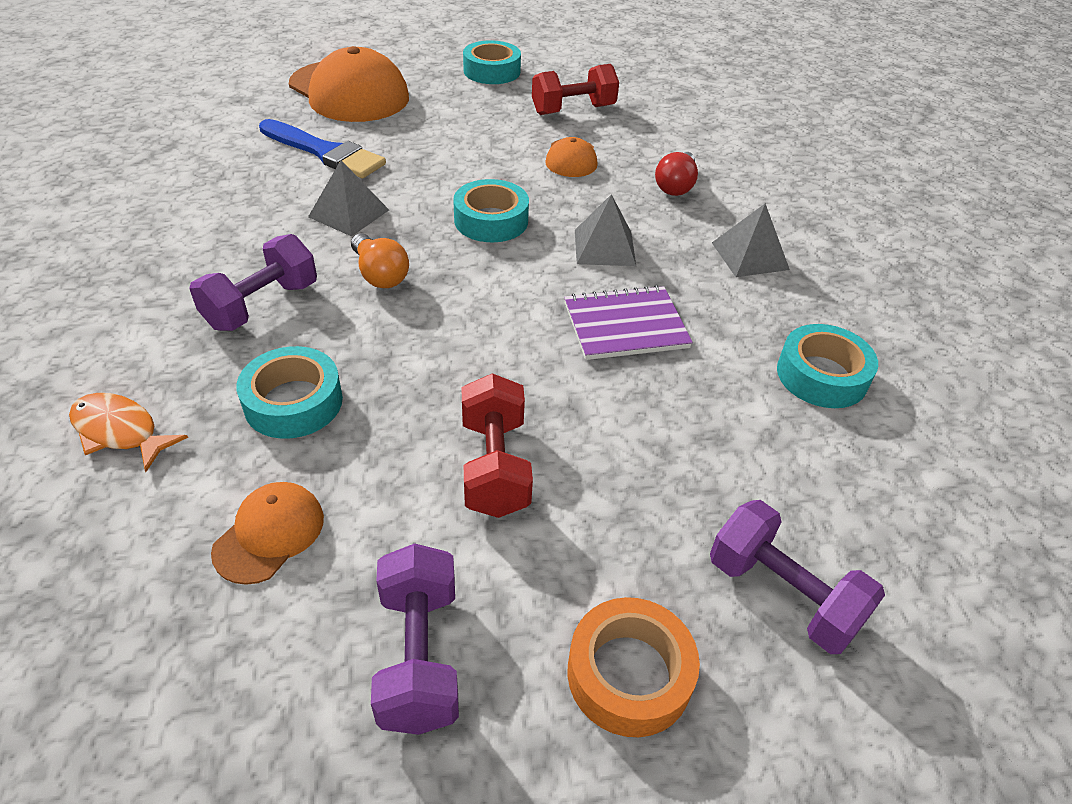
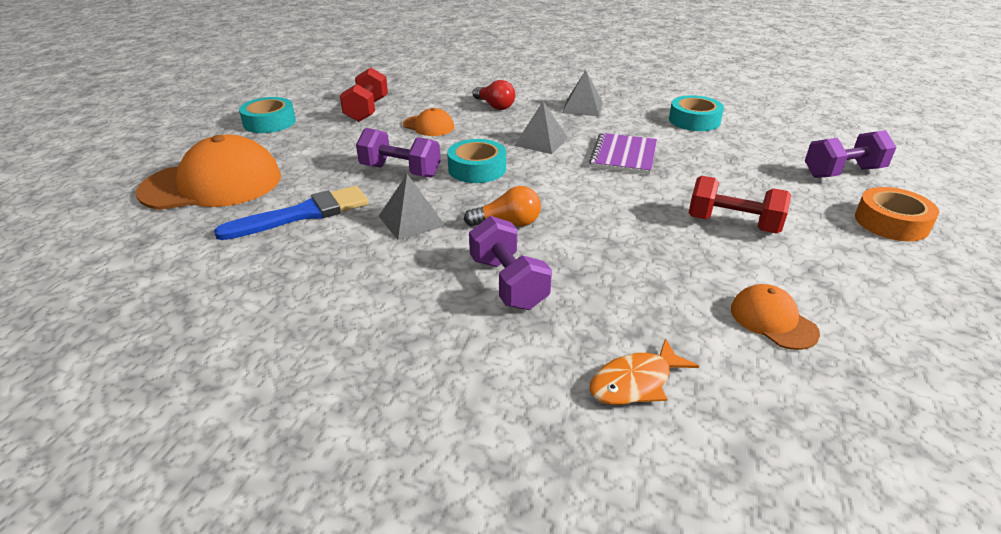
camera: 60 degrees left, 10 degrees down
turquoise tape [236,346,343,439] -> none
purple dumbbell [371,543,459,735] -> purple dumbbell moved to [356,128,441,178]

